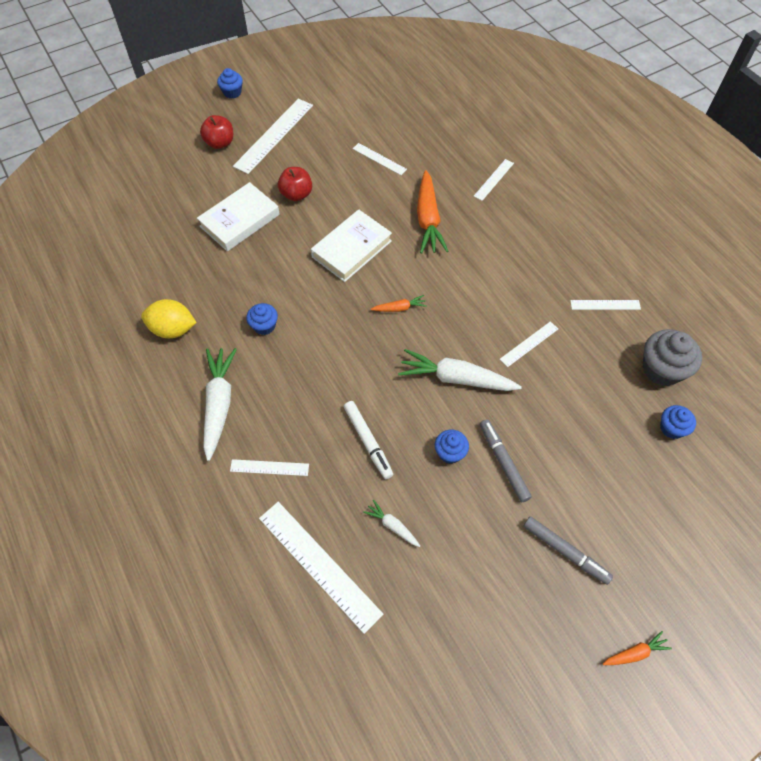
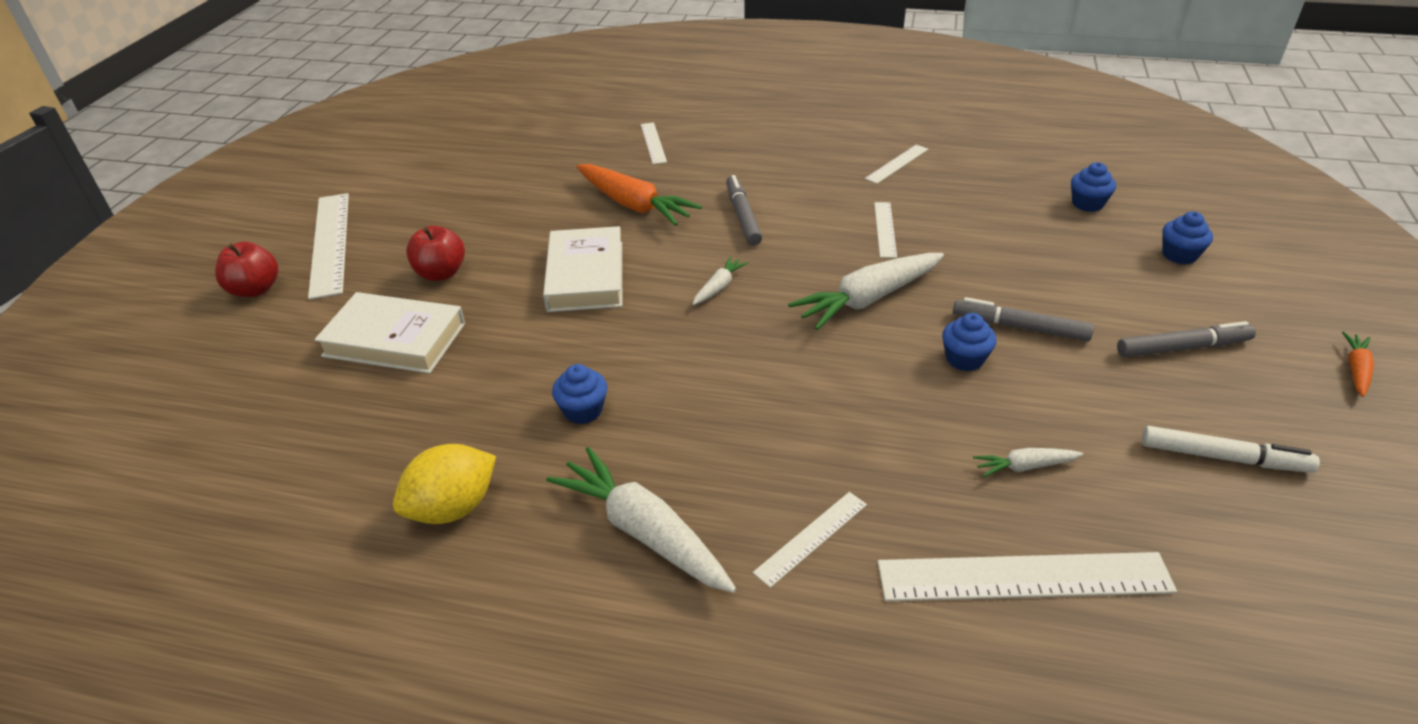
camera: 45 degrees left, 20 degrees down
white book [197,182,280,251] -> white book turned 75 degrees counterclockwise [314,292,465,374]
blue cupcake [217,68,243,99] -> blue cupcake moved to [1163,211,1213,264]
white marker [344,401,393,479] -> white marker moved to [1142,426,1320,473]
white ruler [353,143,407,175] -> none
orange carrot [371,295,427,312] -> white carrot [692,256,748,305]
grey cupcake [643,329,702,386] -> none
none -> grey marker [726,175,762,246]

